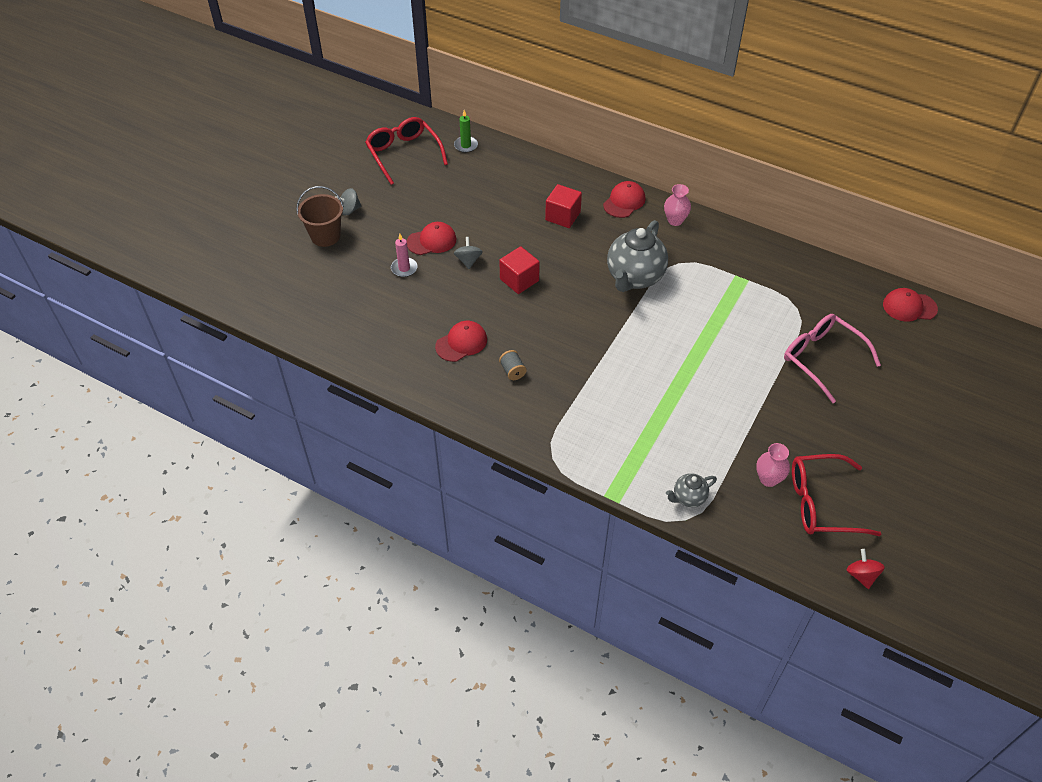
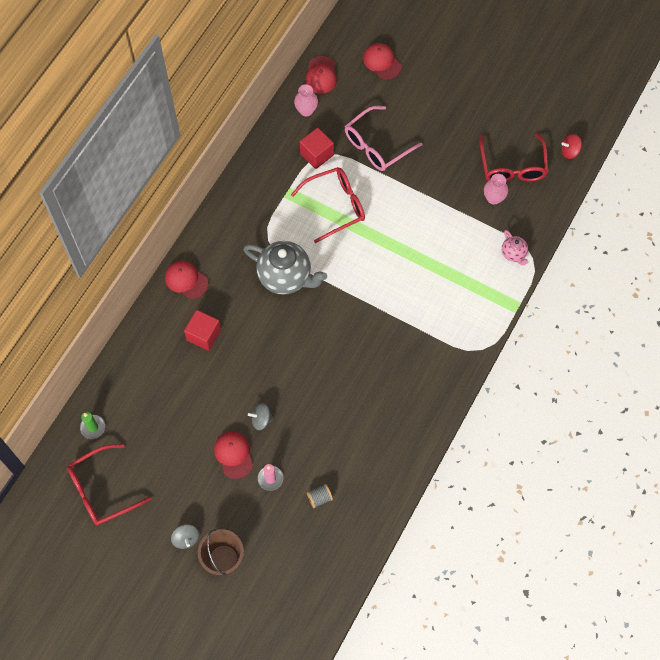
camera: 90 degrees left, 15 degrees up
red cap [435,321,487,362] -> red cap moved to [363,43,402,79]
red cube [499,246,540,294] -> red cube moved to [300,128,334,169]
grey spool [499,350,527,380] -> grey spool moved to [307,484,333,508]
pink vase [664,184,691,226] -> pink vase moved to [294,84,318,116]
grey teapot [666,473,717,507] -> pink teapot [502,230,529,265]
none -> red glasses [291,167,365,243]

